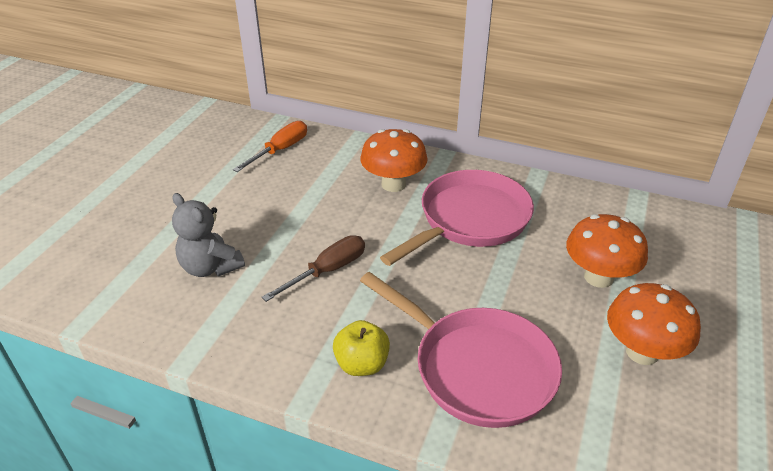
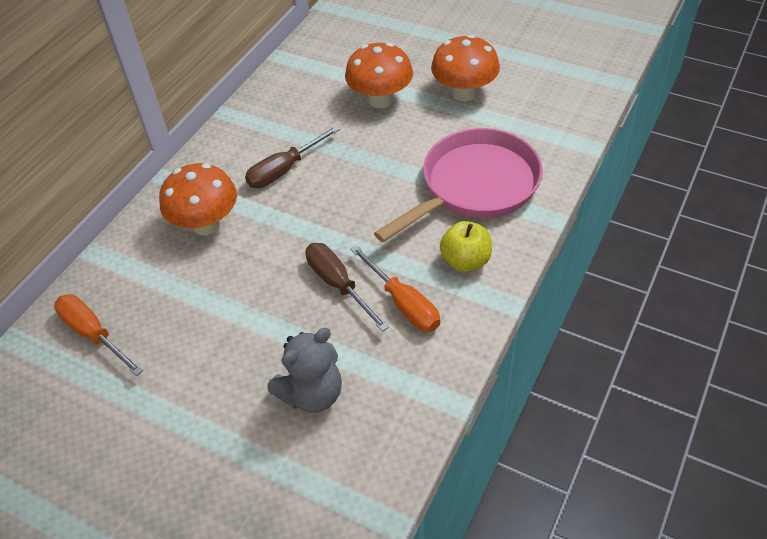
camera: 80 degrees left, 10 degrees up
pink pan [380,170,534,266] -> brown screwdriver [245,126,340,188]
none -> orange screwdriver [350,245,440,332]

